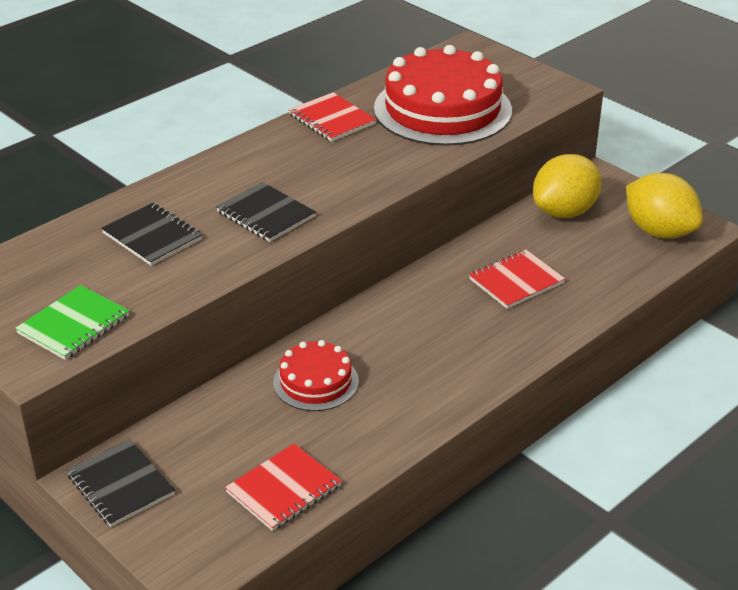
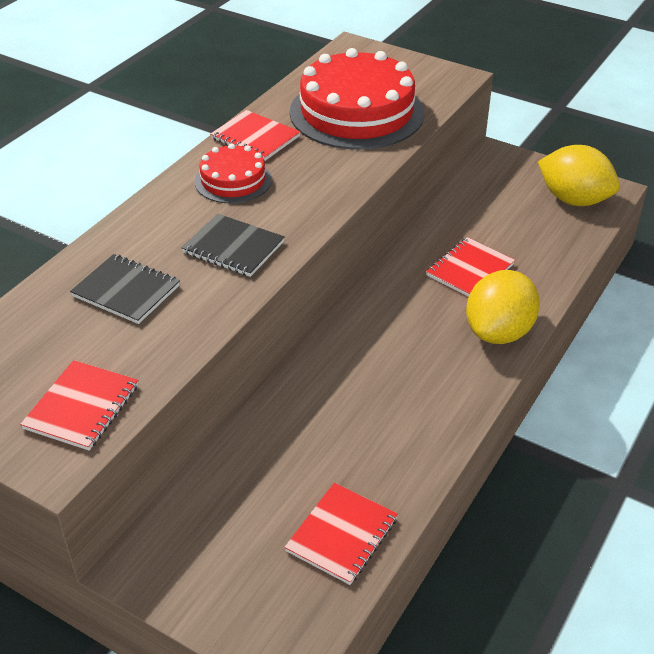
camera: 15 degrees left, 5 degrees up
green notebook [15,285,129,360] -> red notebook [20,360,138,450]
black notebook [67,439,175,527] -> none
red cake [273,340,359,411] -> red cake moved to [195,143,272,203]
yellow lemon [533,154,602,218] -> yellow lemon moved to [466,270,540,344]

